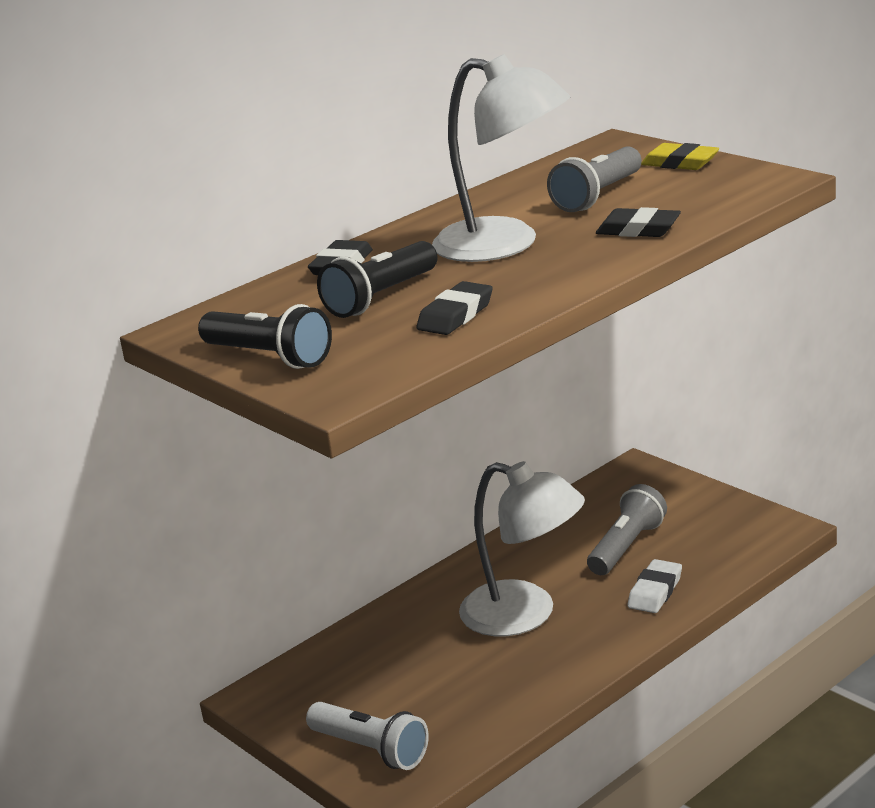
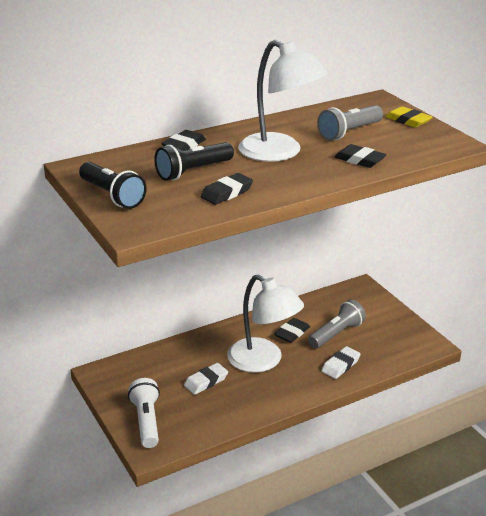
camera: 10 degrees right, 5 degrees up
white flashlight [306,702,429,770] -> white flashlight turned 150 degrees counterclockwise [128,378,160,448]
none -> white eraser [184,363,228,395]
none -> black eraser [274,318,310,343]

